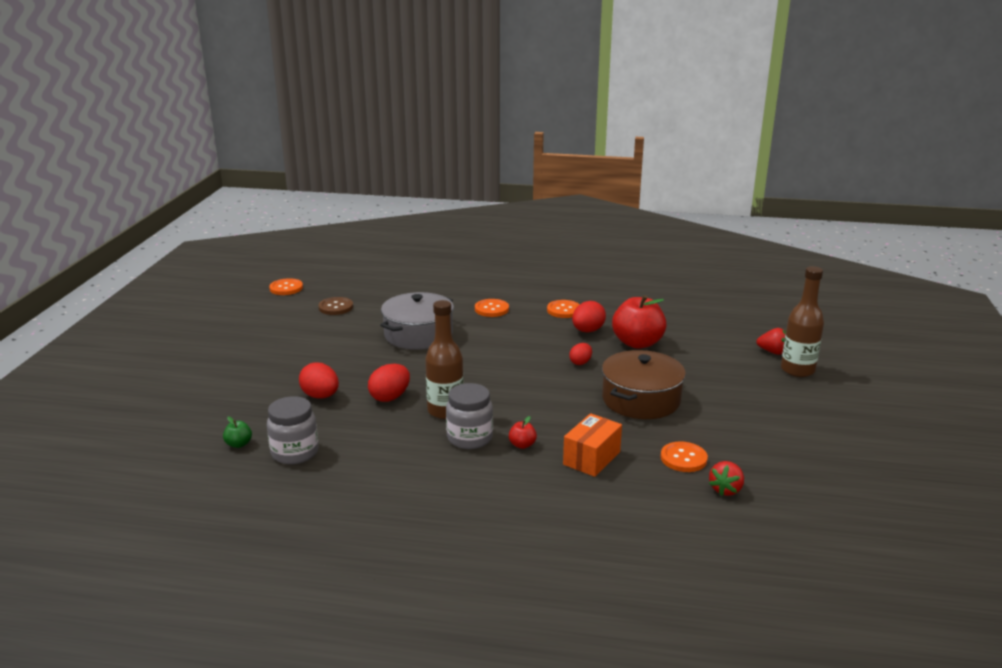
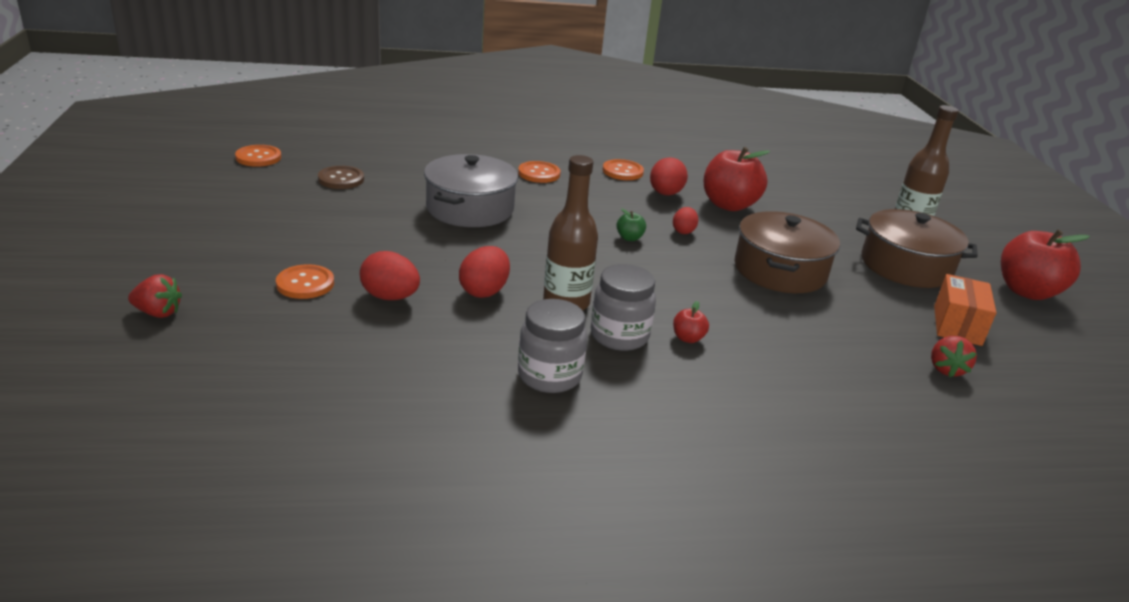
camera: 20 degrees left, 5 degrees up
green apple [223,417,252,448] -> green apple moved to [616,208,646,241]
grey jar [267,396,318,464] -> grey jar moved to [518,299,587,393]
orange box [563,413,622,477] -> orange box moved to [934,274,996,346]
orange button [661,442,708,472] -> orange button moved to [276,264,334,299]
red strawberry [756,328,786,355] -> red strawberry moved to [128,274,182,318]
none -> brown pot [856,209,978,288]
none -> red apple [1001,229,1090,300]

